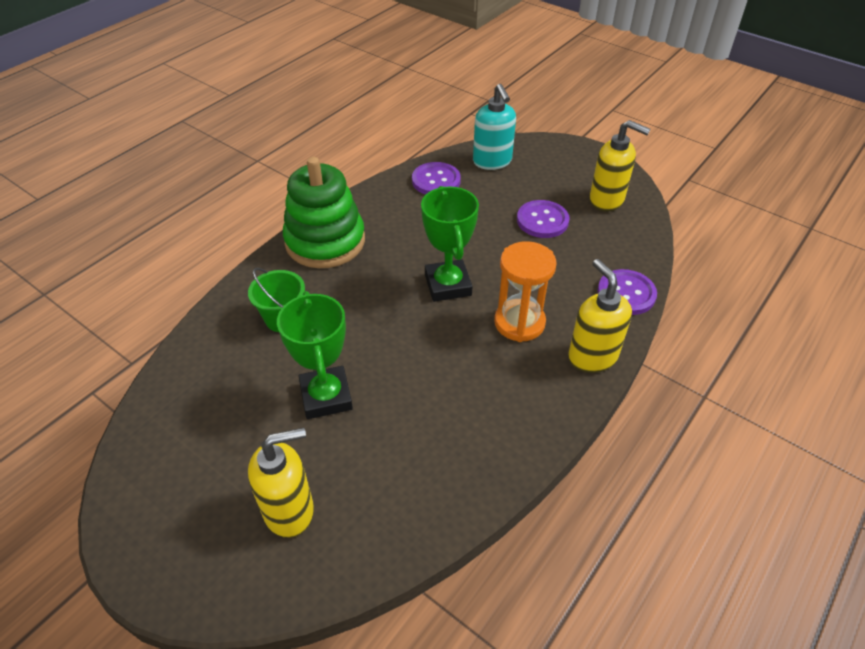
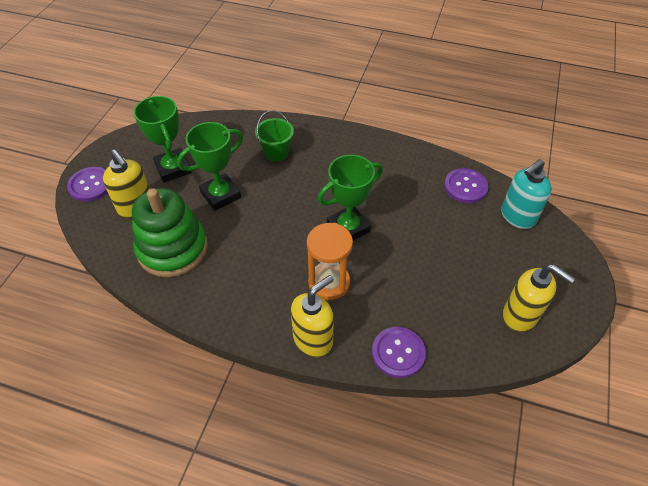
camera: 70 degrees right, 5 degrees up
green stacking toy [283,157,365,268] -> green stacking toy moved to [132,188,208,277]
purple button [517,200,570,238] -> purple button moved to [67,167,108,202]
yellow soap dispenser [590,120,650,212] -> yellow soap dispenser turned 60 degrees counterclockwise [503,264,575,332]
none -> green trophy [134,96,192,183]

